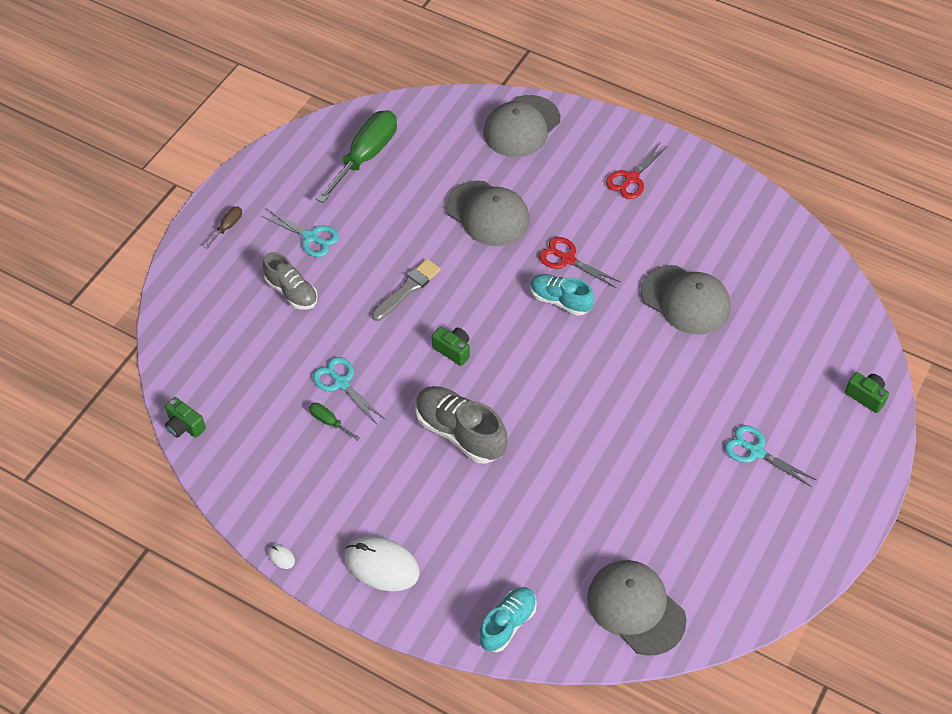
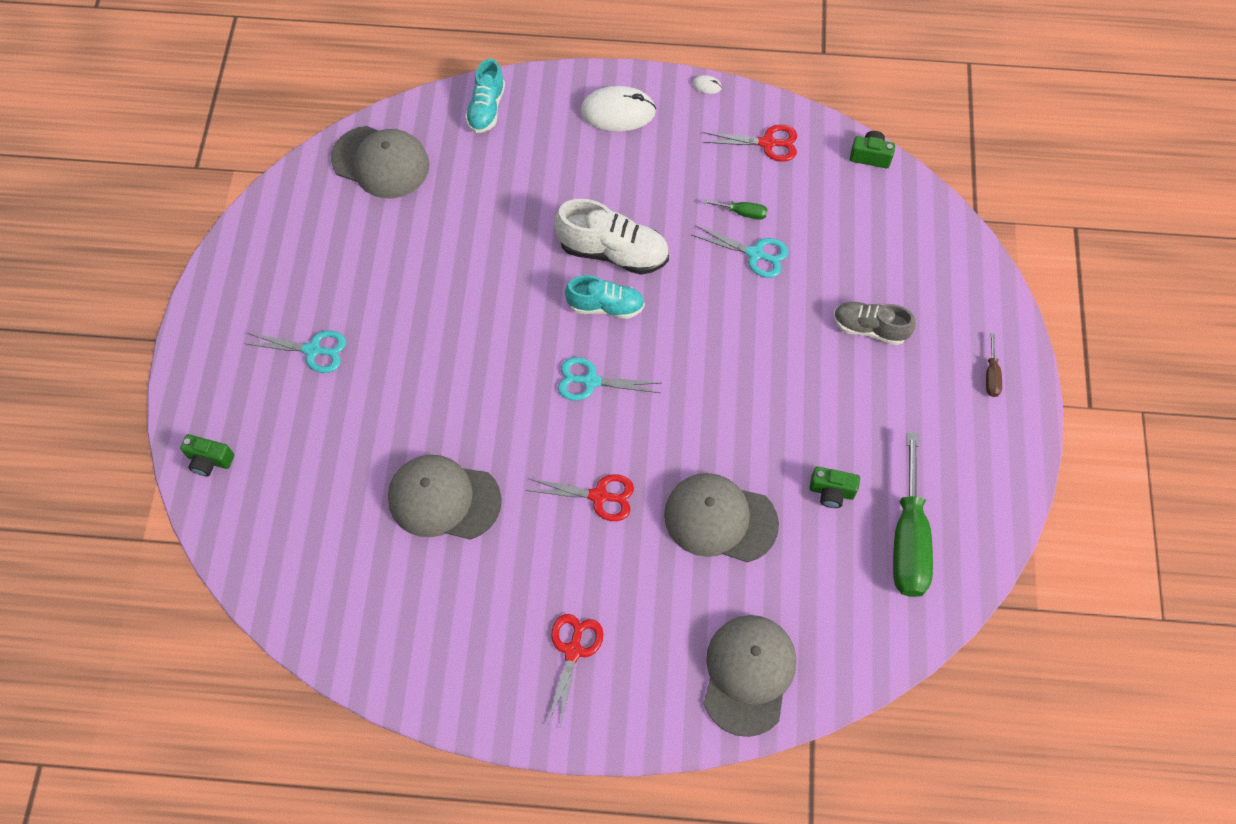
camera: 155 degrees right, 10 degrees up
turquoise scissors [260,209,339,257] -> turquoise scissors moved to [558,357,660,401]
grey brush [372,259,441,321] -> none
grey shoe [415,386,507,464] -> white shoe [555,199,669,275]
green camera [432,327,470,366] -> green camera moved to [809,467,860,508]
turquoise shoe [530,274,594,316] -> turquoise shoe moved to [565,275,645,319]
none -> red scissors [703,125,797,162]

